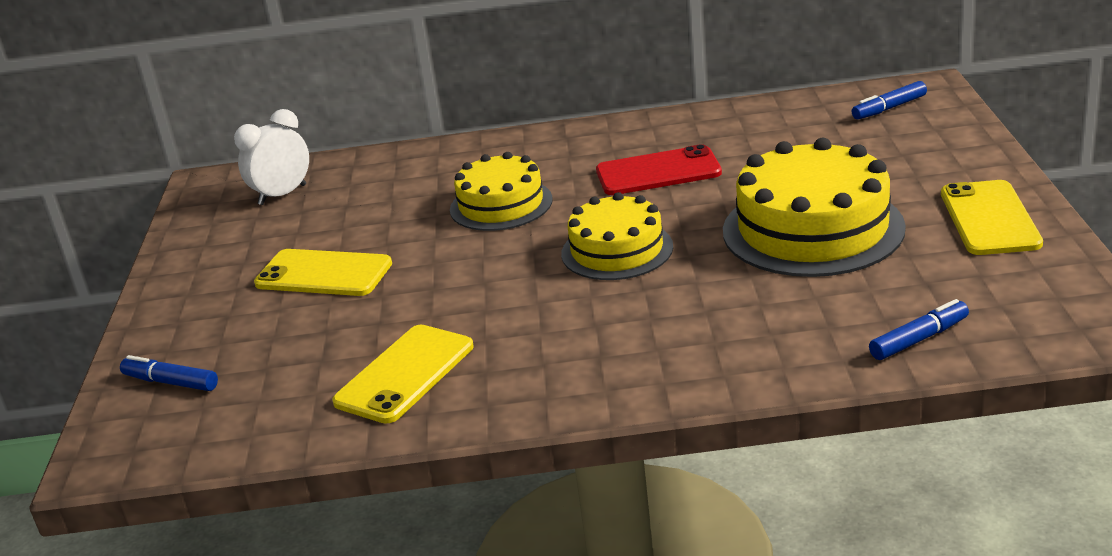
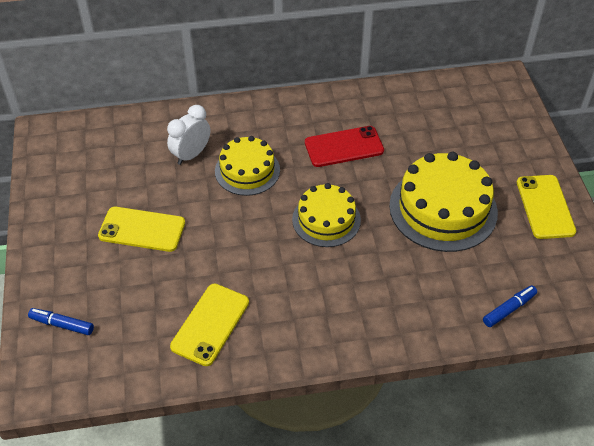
camera: 10 degrees left, 20 degrees up
white clock [234,109,309,205] -> white clock moved to [167,105,210,165]
blue marker [851,81,927,120] -> none

